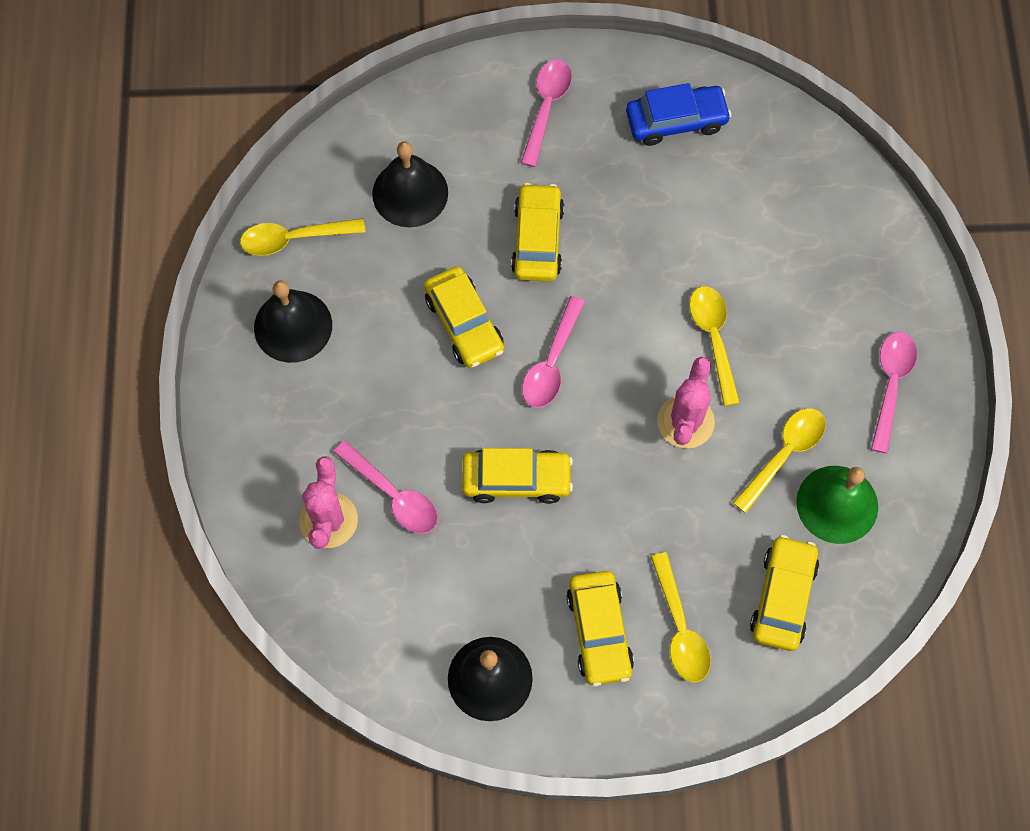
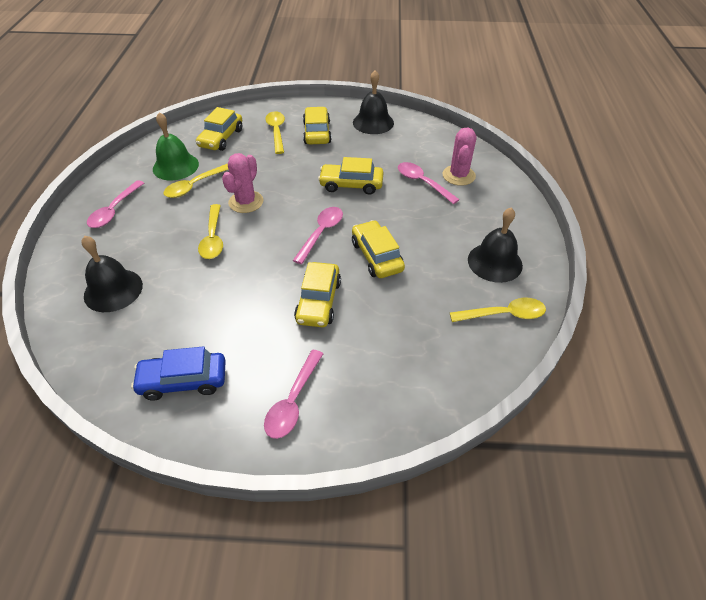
camera: 175 degrees left, 20 degrees down
black bell [372,141,448,227] -> black bell moved to [82,236,143,312]

